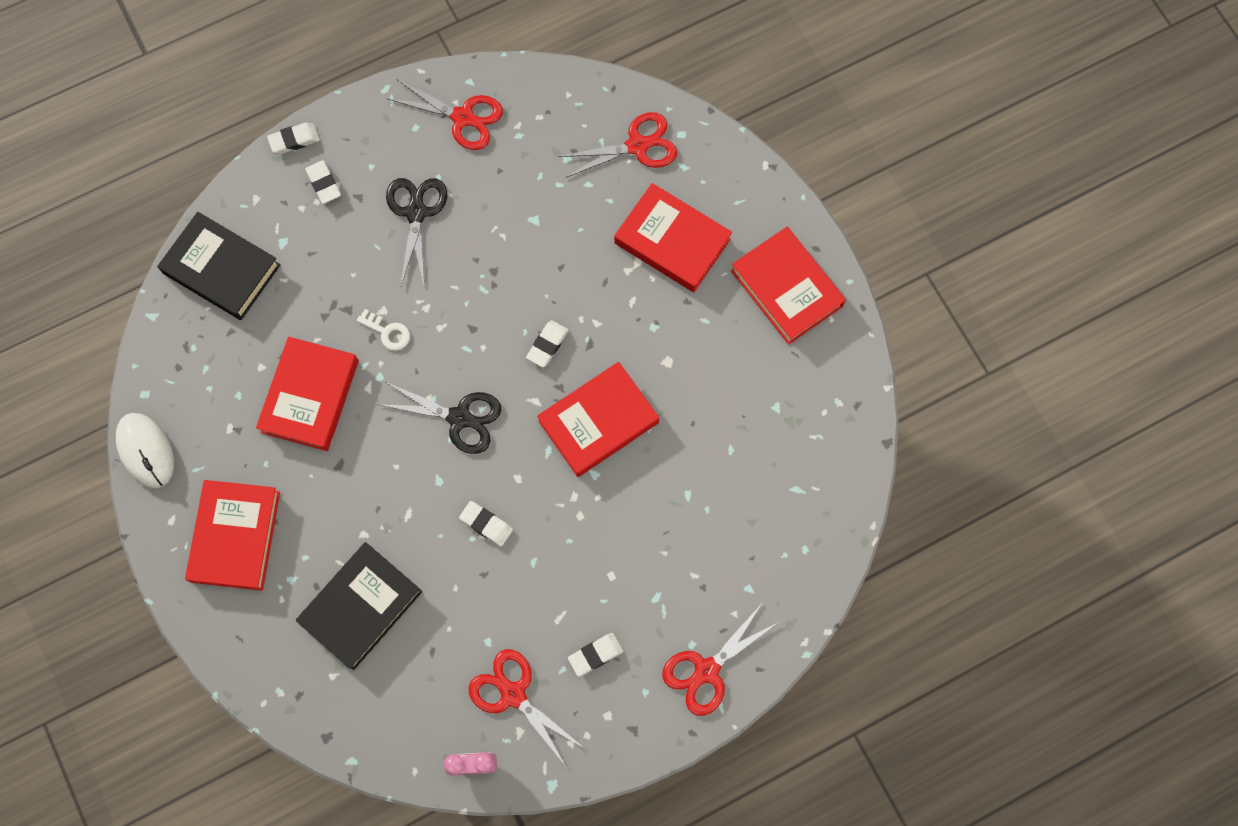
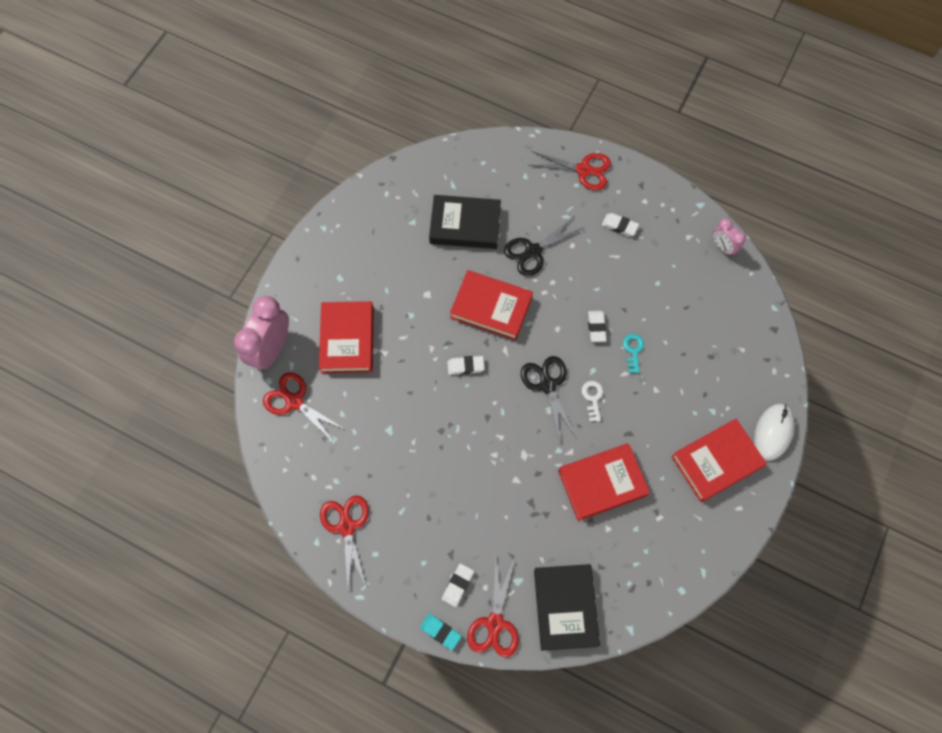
camera: 125 degrees left, 5 degrees down
white mouse [116,413,174,488] -> white mouse moved to [754,404,795,461]
white eraser [267,123,320,154] -> turquoise eraser [420,614,461,650]
black book [296,542,422,670] -> black book moved to [429,195,501,249]
white key [357,309,410,351] -> white key moved to [582,381,603,422]
black scissors [386,178,447,288] -> black scissors moved to [504,217,585,276]
red scissors [468,649,584,766] -> red scissors moved to [467,558,519,657]
red book [731,227,846,345] -> none
none -> pink clock [234,296,289,371]
none -> turquoise key [623,334,644,373]

